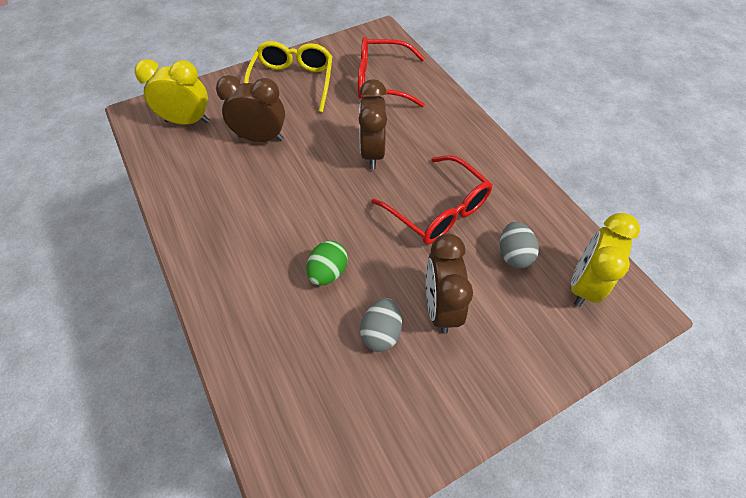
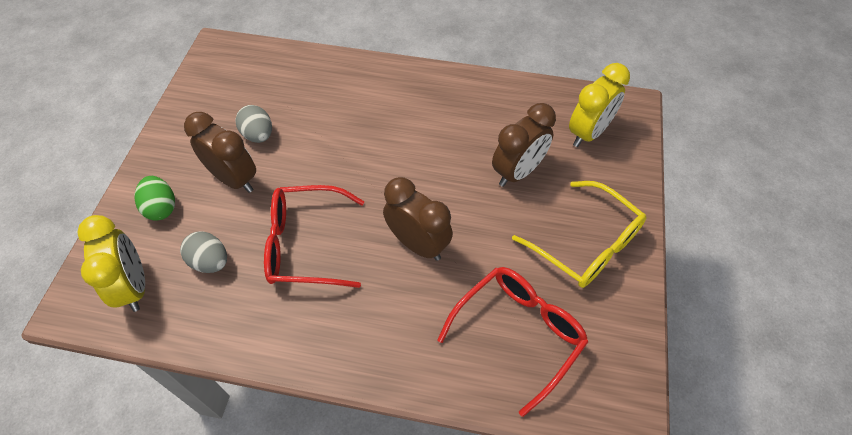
camera: 130 degrees right, 0 degrees up
green egg [307,241,348,286] -> green egg moved to [135,176,175,221]

